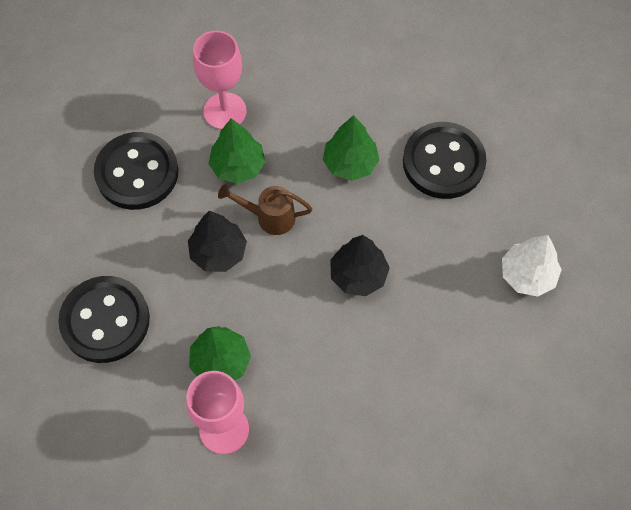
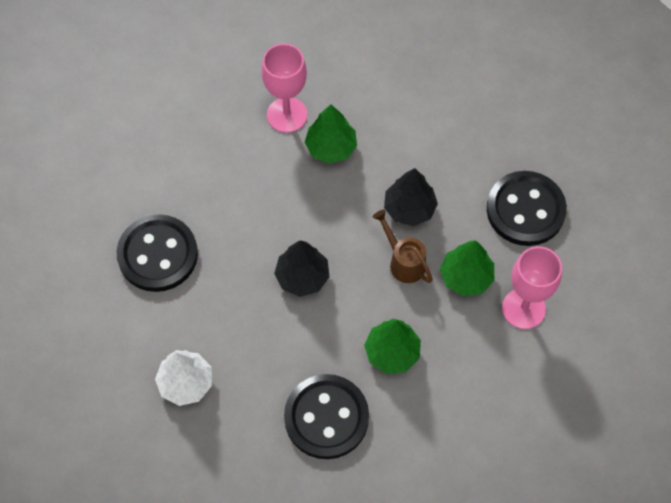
camera: 135 degrees right, 0 degrees up
black button [58,276,150,363] -> black button moved to [117,215,198,292]
brown watering can [218,184,313,235] -> brown watering can turned 90 degrees counterclockwise [373,210,433,283]

